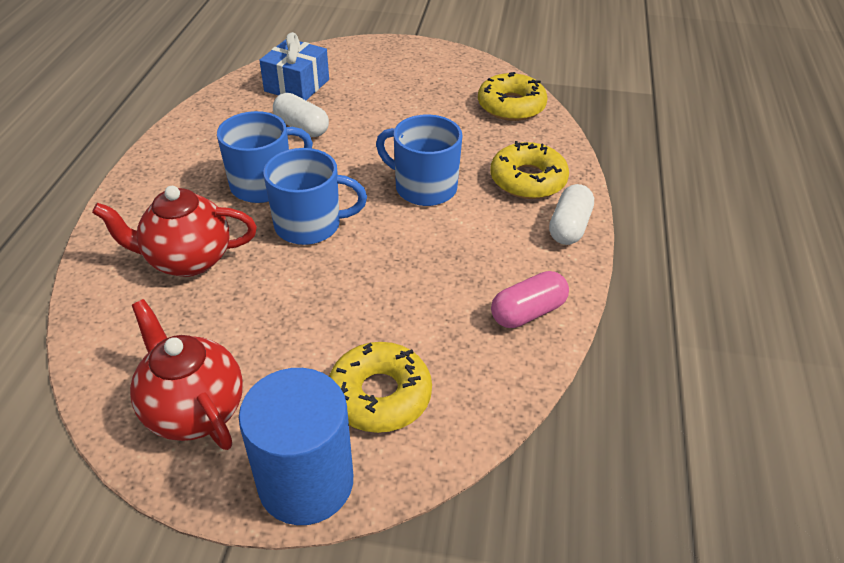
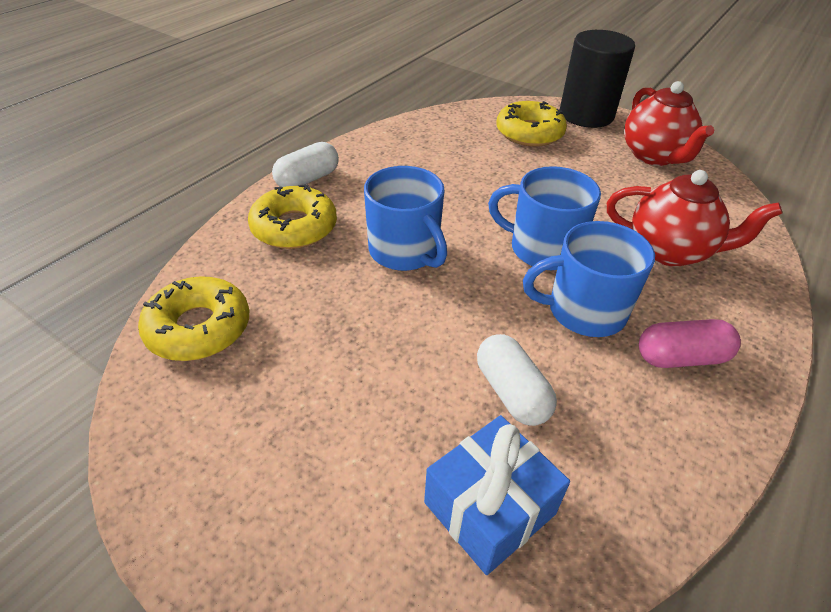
camera: 155 degrees left, 0 degrees up
blue cylinder [239,368,353,525] -> black cylinder [560,30,635,128]
pink capsule [491,271,569,328] -> pink capsule moved to [639,319,741,368]

